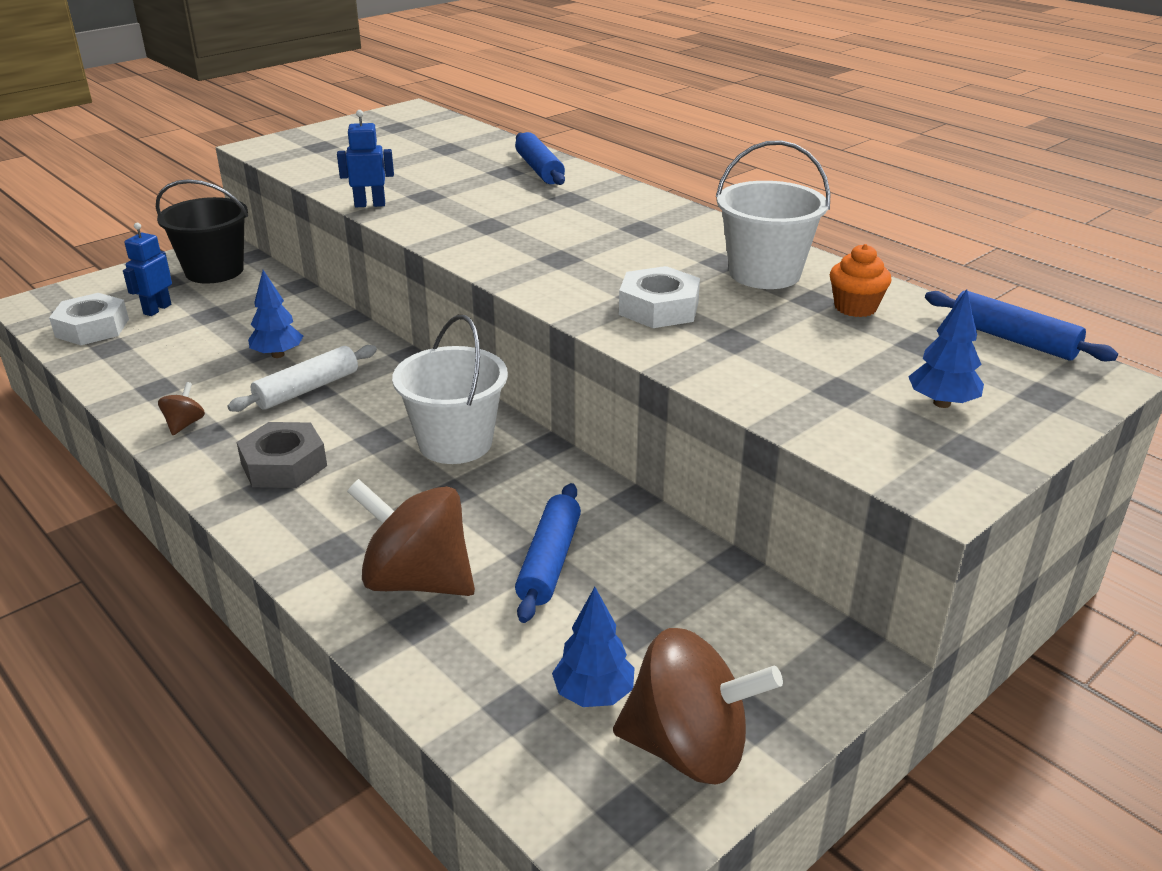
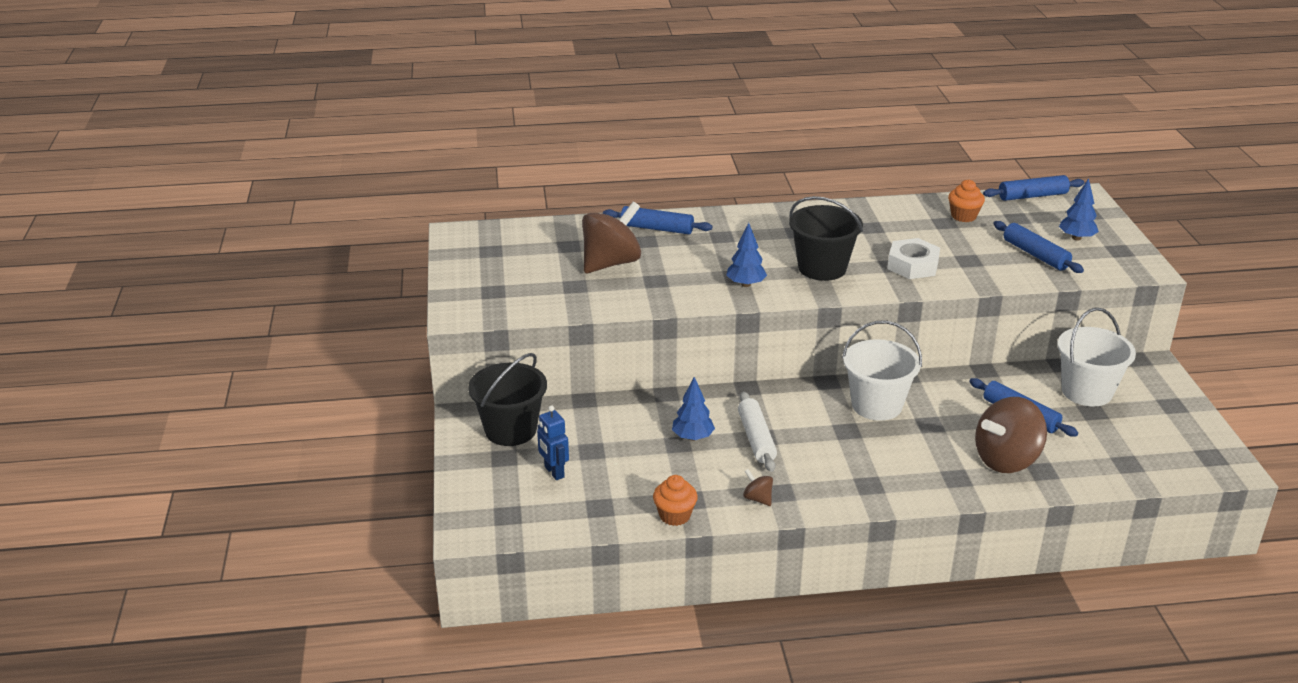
camera: 55 degrees left, 0 degrees up
white nut [49,293,129,345] -> none
grey nut [237,422,327,488] -> none
blue robot [337,110,394,207] -> none
blue tree [552,587,635,707] -> blue tree moved to [726,223,767,287]
brown spinning top [613,628,783,784] -> brown spinning top moved to [582,202,641,273]
white bucket [716,140,831,289] -> white bucket moved to [1057,307,1136,407]
none -> orange cupcake [653,475,698,526]
none -> black bucket [789,196,863,281]
none -> blue rolling pin [993,221,1084,273]

